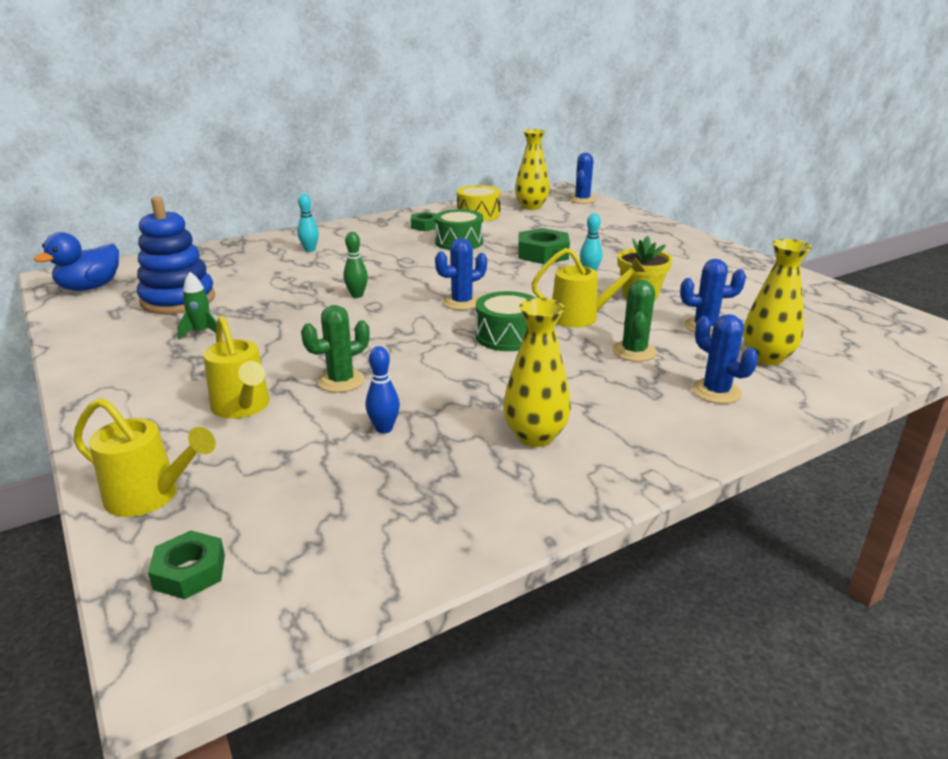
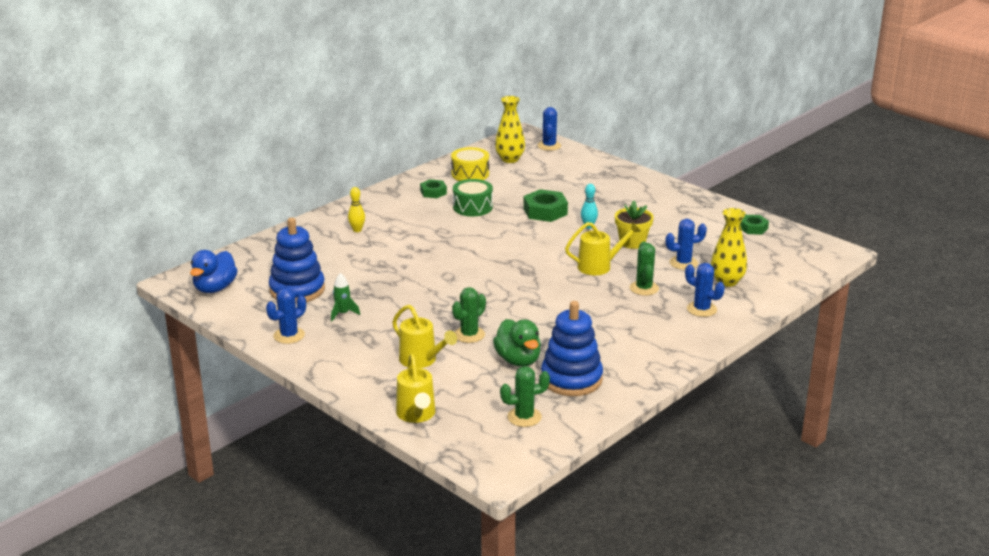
camera: 15 degrees left, 0 degrees up
yellow watering can [73,398,216,517] -> yellow watering can turned 75 degrees clockwise [396,354,436,423]
green nut [148,530,225,599] -> green nut moved to [740,215,769,235]
turquoise bowling pin [297,194,319,252] -> yellow bowling pin [348,187,365,232]
green bowling pin [343,232,368,298] -> none
blue bowling pin [366,346,400,434] -> green duck [493,319,541,367]
blue cactus [435,238,487,310] -> blue cactus moved to [266,288,306,344]
green drum [476,291,535,351] -> none
yellow vase [503,298,571,447] -> none
none -> green cactus [500,366,550,427]
none -> blue stacking toy [541,301,603,396]

